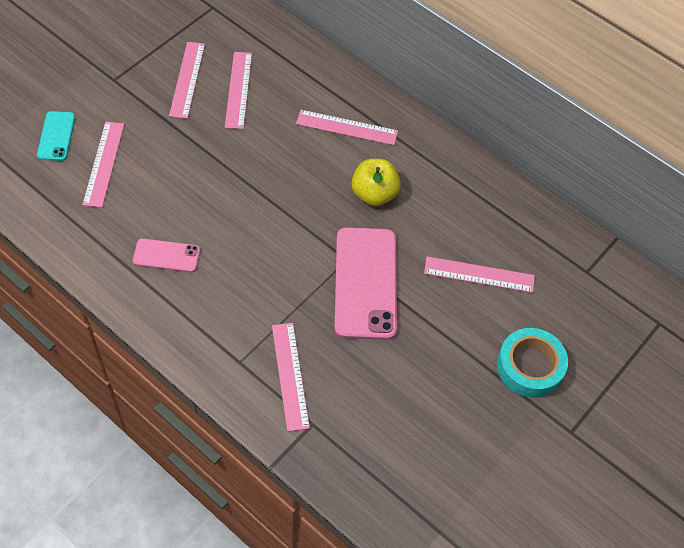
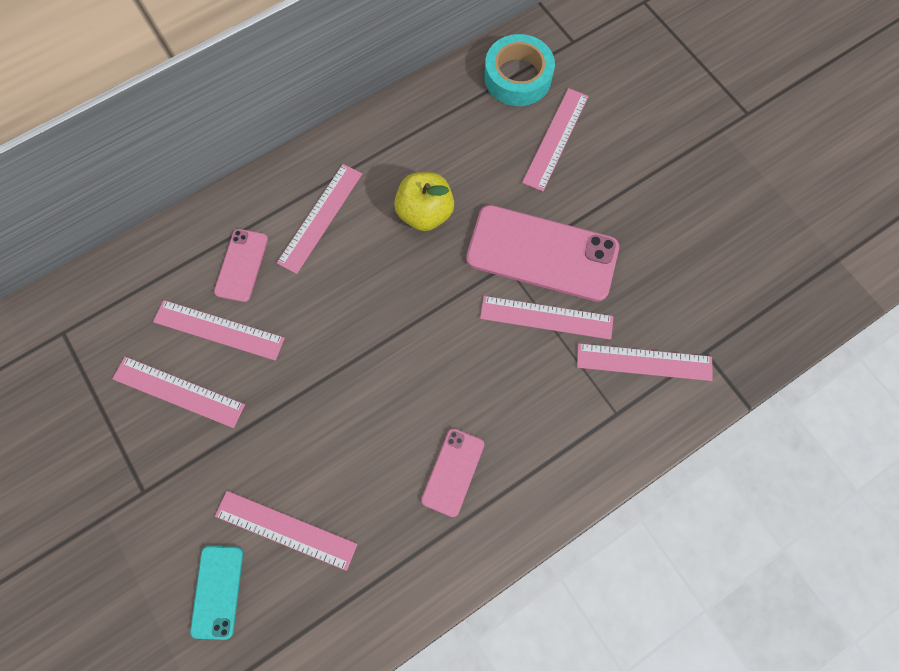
camera: 70 degrees left, 15 degrees up
turquoise phone [37,111,75,161] -> turquoise phone turned 75 degrees clockwise [190,546,243,640]
turquoise tape [497,328,568,398] -> turquoise tape moved to [484,34,555,106]
none -> pink phone [214,229,268,302]
none -> pink ruler [480,296,613,340]

